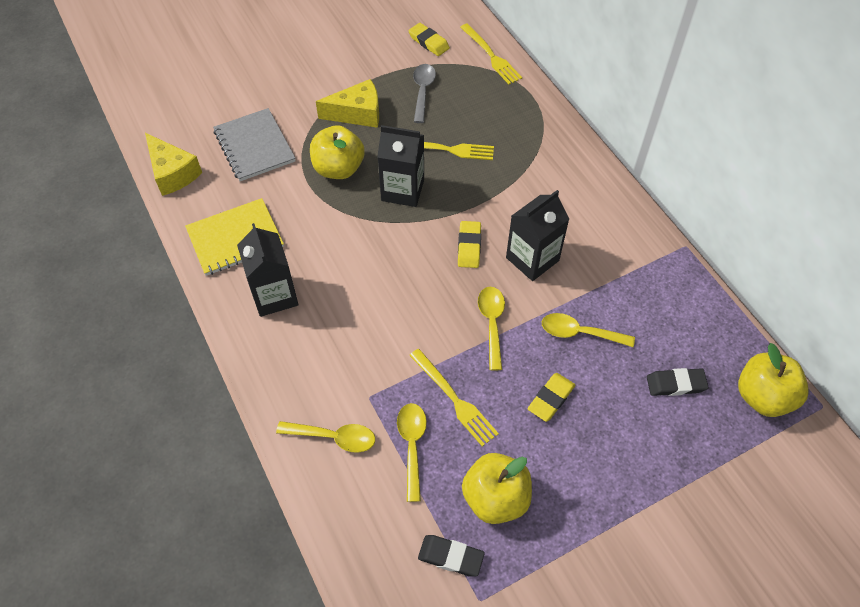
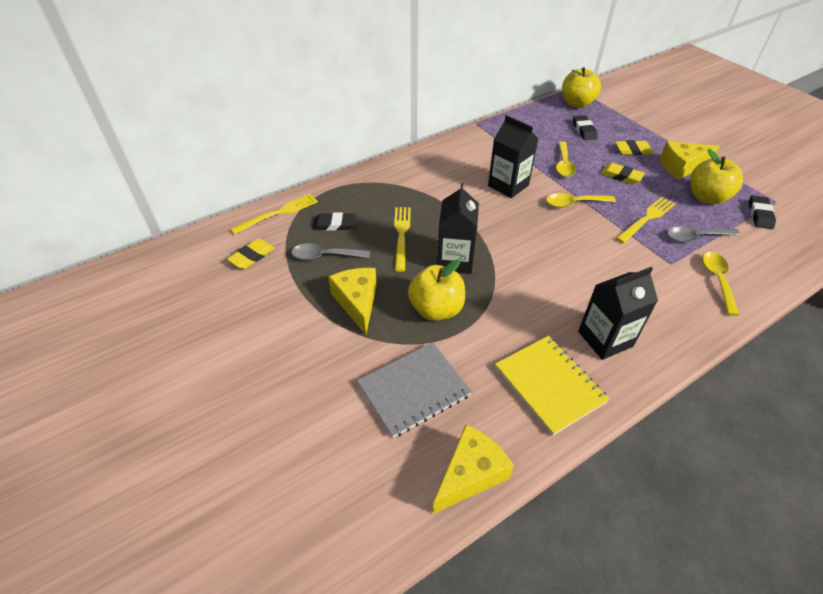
camera: 95 degrees left, 10 degrees down
yellow spoon [397,403,427,502] -> grey spoon [667,226,741,242]
yellow eraser [458,221,481,268] -> yellow eraser moved to [615,140,653,155]
none -> black eraser [312,212,356,231]
none -> yellow cheese [660,141,720,179]

